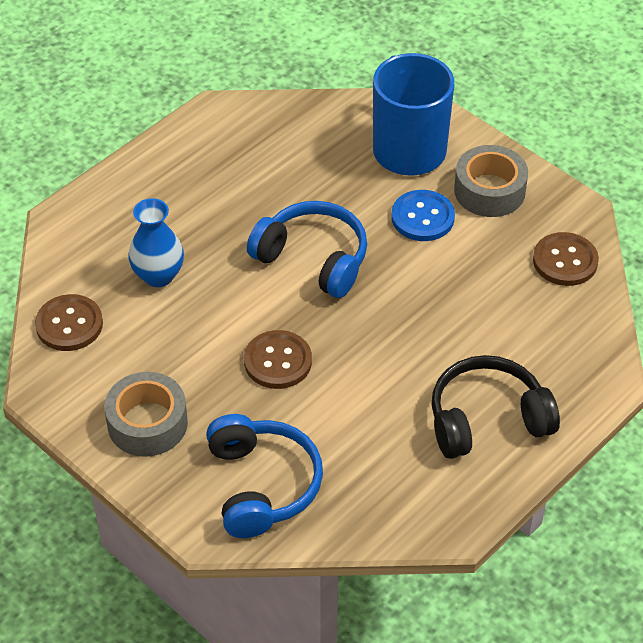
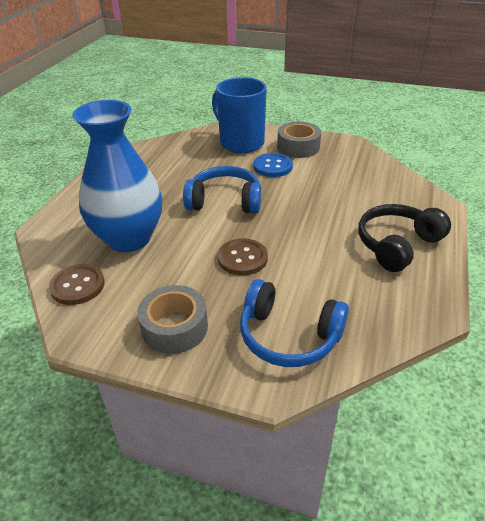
camera: 25 degrees left, 10 degrees down
blue vase [128,198,184,287] -> blue vase [72,100,162,252], size x1.94
blue headphones [206,414,323,538] -> blue headphones turned 150 degrees clockwise [240,279,349,367]
brown button [533,232,599,286] -> none

